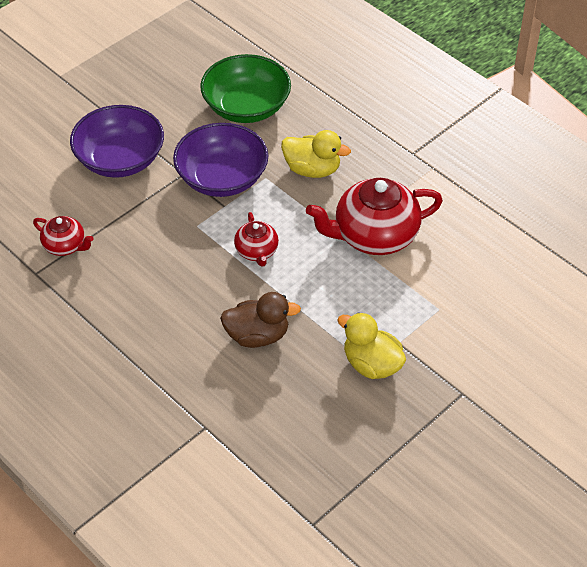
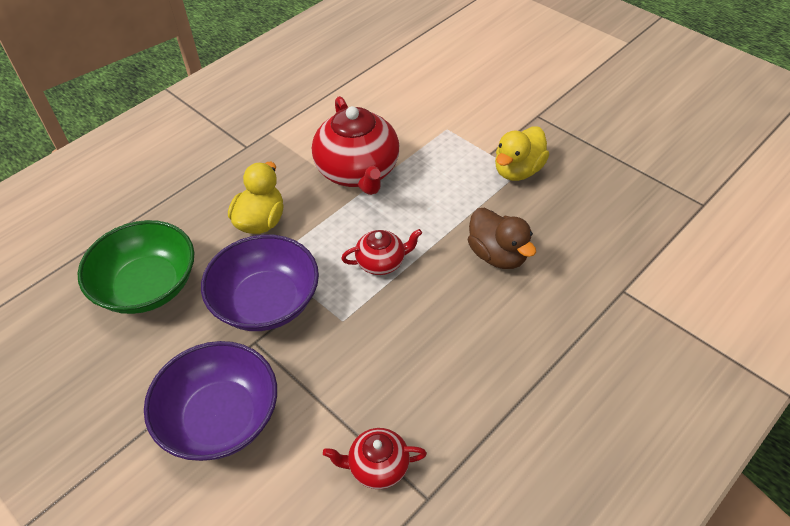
camera: 90 degrees left, 0 degrees up
red teapot [33,216,94,256] -> red teapot turned 120 degrees counterclockwise [323,428,427,489]
brown duck [220,292,301,348] -> brown duck turned 150 degrees clockwise [468,208,536,269]

